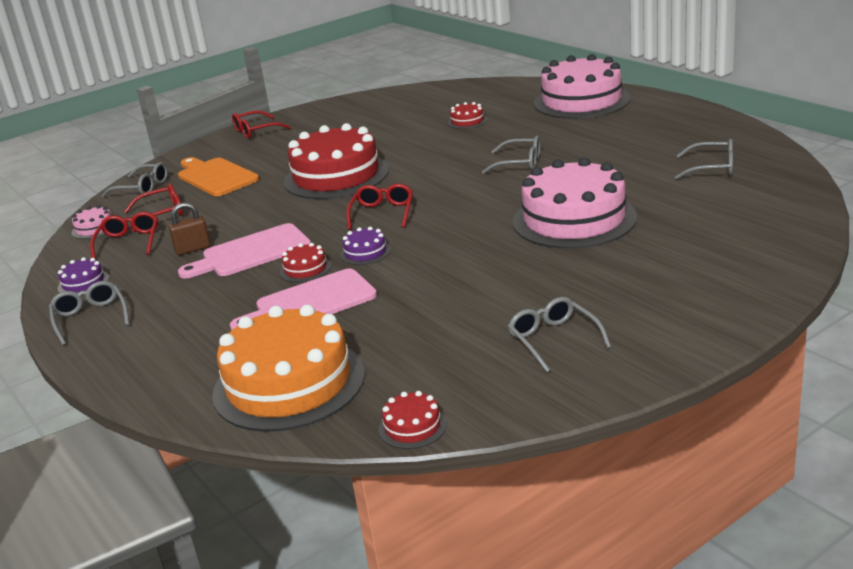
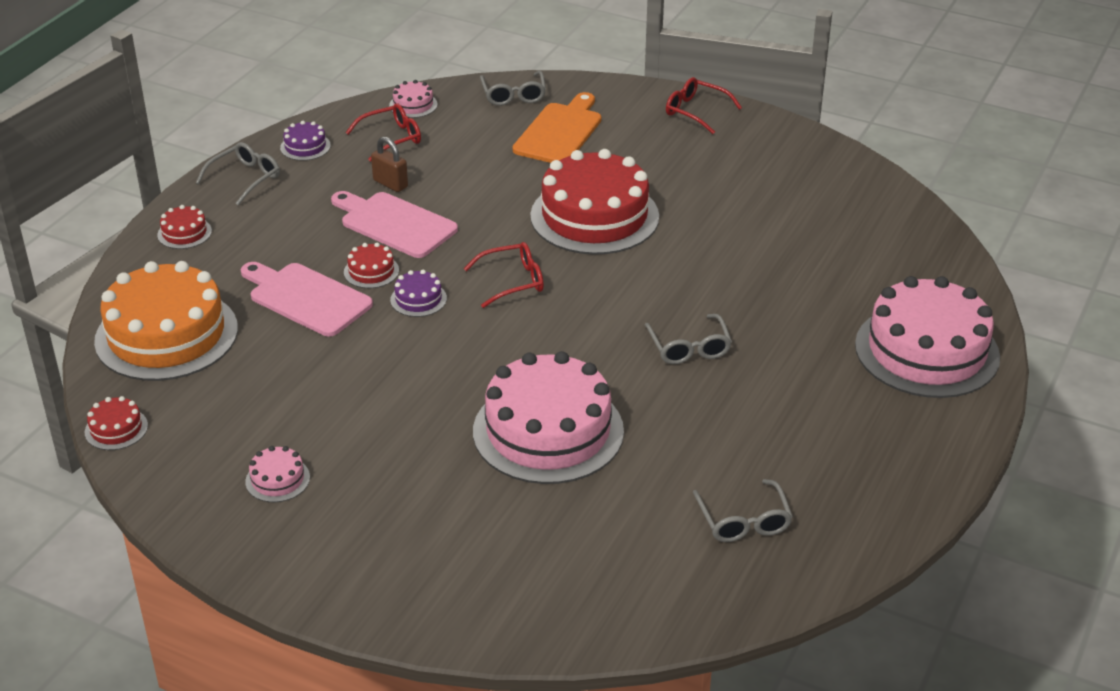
camera: 60 degrees right, 10 degrees up
red glasses [124,183,183,232] -> none
red cake [448,102,487,129] -> red cake moved to [157,205,212,249]
grey glasses [508,297,611,372] -> pink cake [245,446,310,502]

